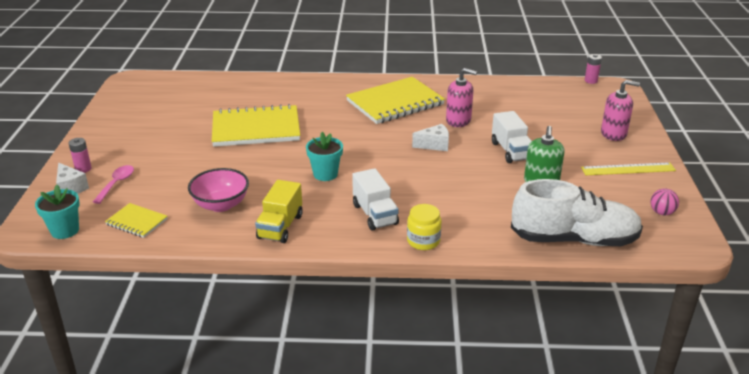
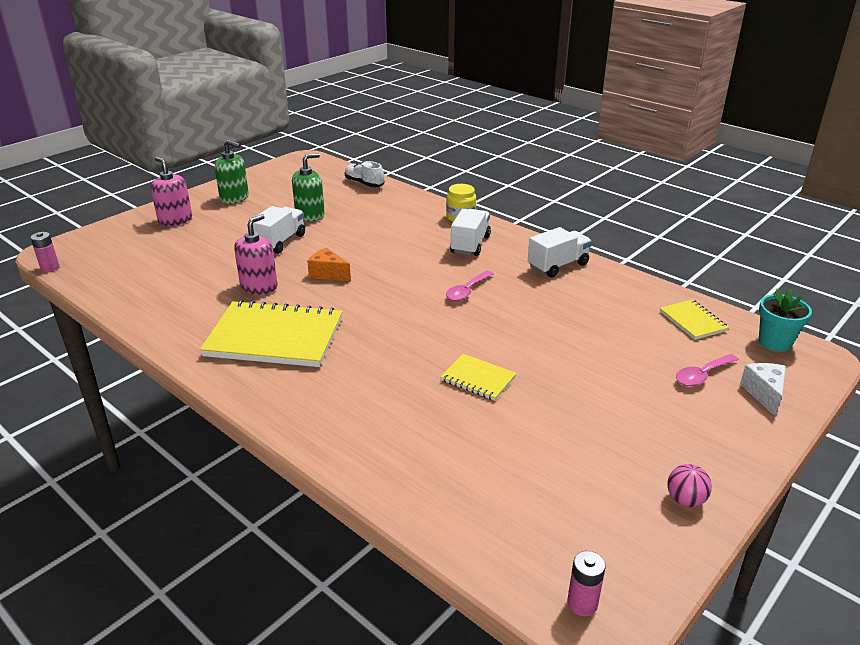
camera: 140 degrees left, 0 degrees up
pink battery [69,138,92,173] -> pink battery moved to [567,551,606,616]
pink bowl [188,168,249,212] -> none
yellow notebook [212,104,300,147] -> yellow notebook [440,354,517,401], size x0.49
yellow truck [255,180,303,243] -> white truck [528,227,592,278]
turquoise flower pot [306,132,343,181] -> pink spoon [446,271,494,301]
white cheese [412,124,449,151] -> orange cheese [307,248,351,281]
pink soap dispenser [446,68,477,127] -> pink soap dispenser turned 60 degrees clockwise [234,214,277,295]
white shoe [511,179,643,246] -> white shoe [345,161,384,187], size x0.50
yellow ruler [581,162,676,175] -> green soap dispenser [215,140,249,204]
pink ball [650,188,679,215] -> pink ball moved to [667,464,712,507]

